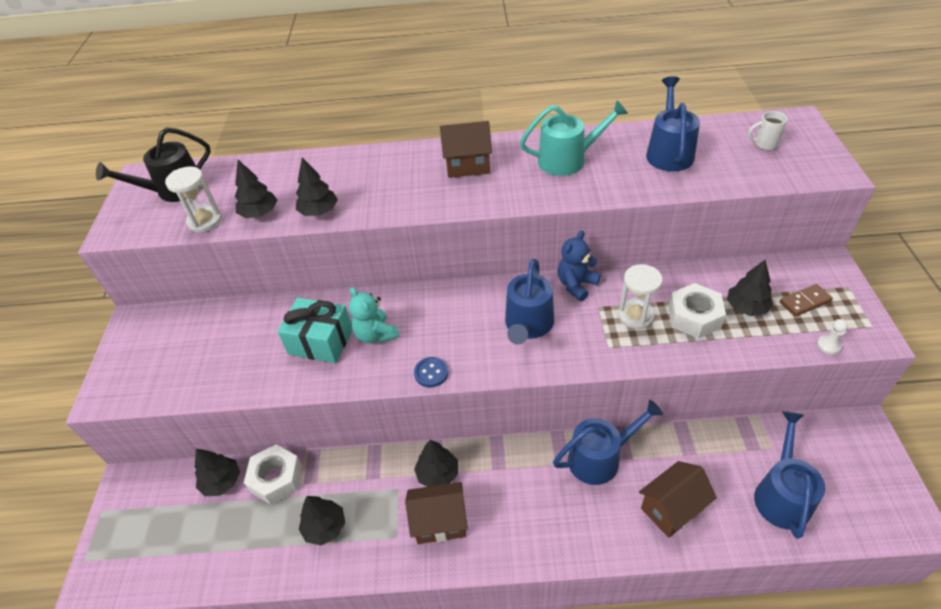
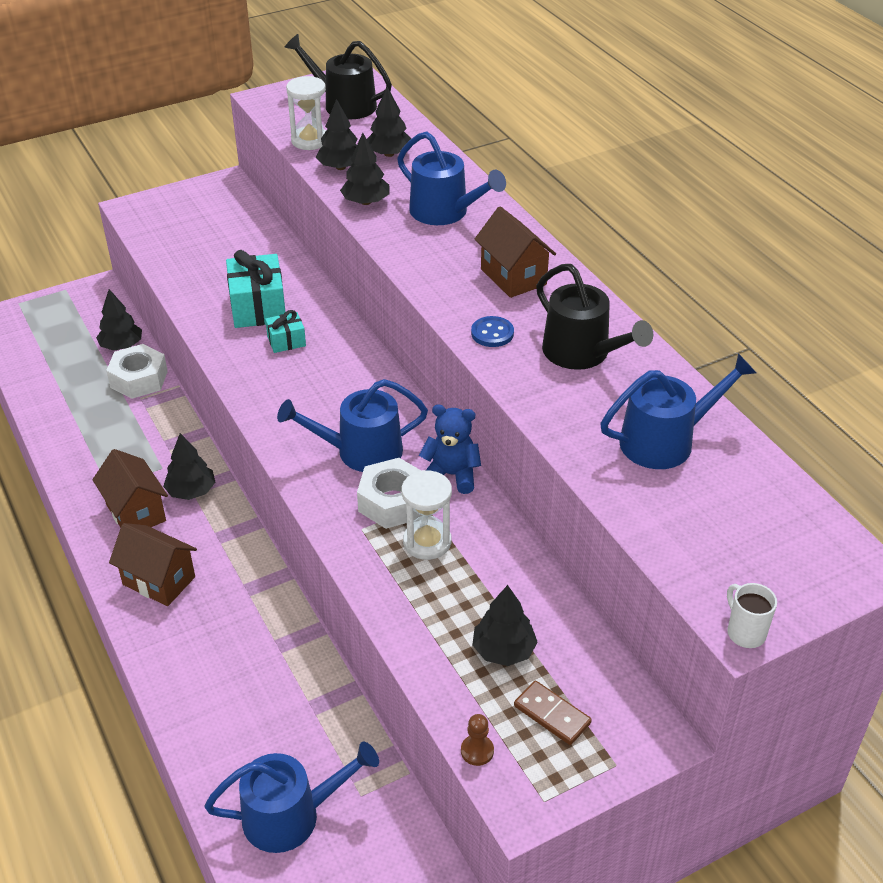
camera: 60 degrees right, 5 degrees down
black tree [299,496,345,546] -> black tree moved to [367,87,412,157]
turquoise teddy bear [349,287,399,344] -> turquoise gift [265,310,306,353]
blue button [414,357,448,387] -> blue button moved to [471,316,514,347]
turquoise watering can [520,100,628,176] -> black watering can [536,264,653,370]
blue watering can [553,400,663,485] -> blue watering can moved to [397,132,506,225]
brown house [639,461,717,538] -> brown house moved to [109,523,197,606]
white nut [669,283,726,339] -> white nut moved to [357,458,421,529]
white mug [748,111,788,150] -> white mug moved to [727,583,777,648]
white pawn [817,319,848,355] -> brown pawn [461,714,494,766]

